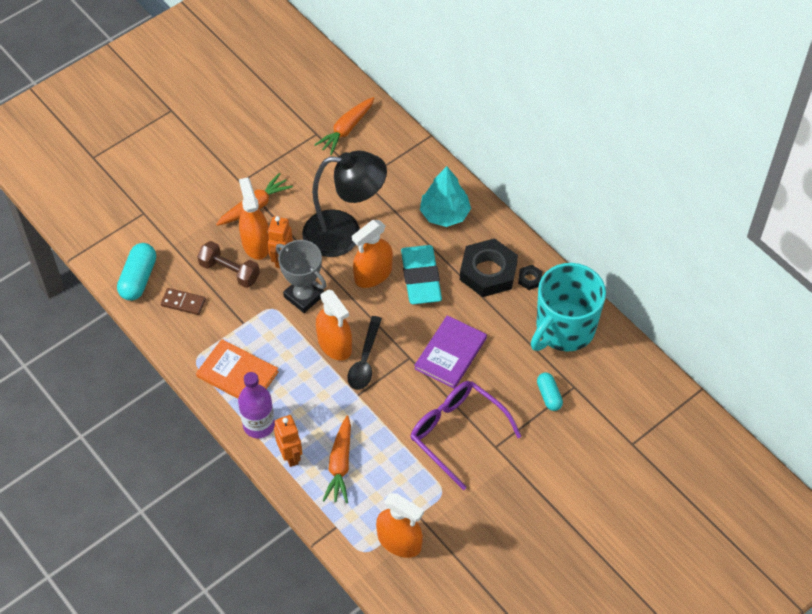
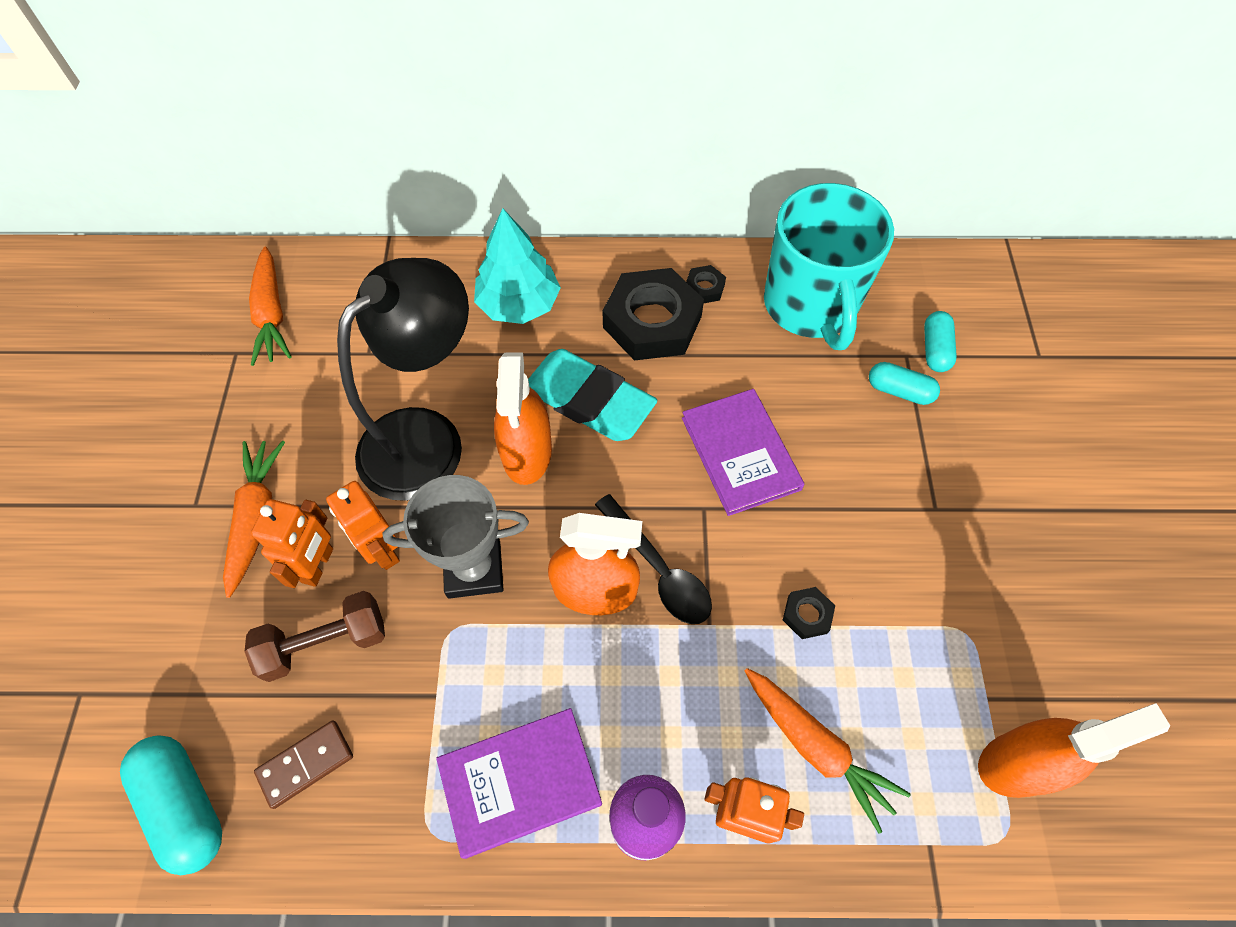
camera: 50 degrees left, 5 degrees up
orange book [196,339,279,399] -> purple book [436,708,602,859]
orange spray bottle [239,177,269,260] -> orange robot [251,499,333,588]
purple glasses [411,381,522,490] -> none
none -> black nut [783,587,835,639]
none -> turquoise capsule [924,311,957,372]

